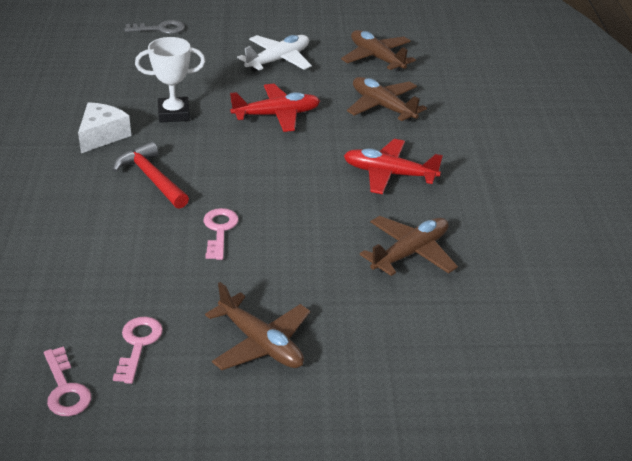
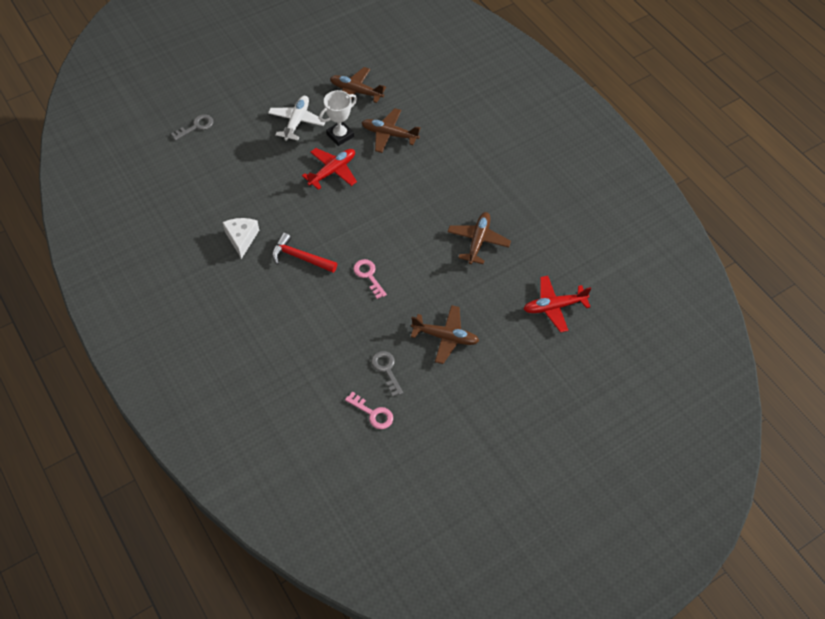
camera: 30 degrees left, 20 degrees up
pink key [113,317,163,384] -> grey key [371,351,403,397]
white trophy [135,37,205,123] -> white trophy moved to [319,90,357,146]
red plane [344,139,443,194] -> red plane moved to [524,276,591,333]

